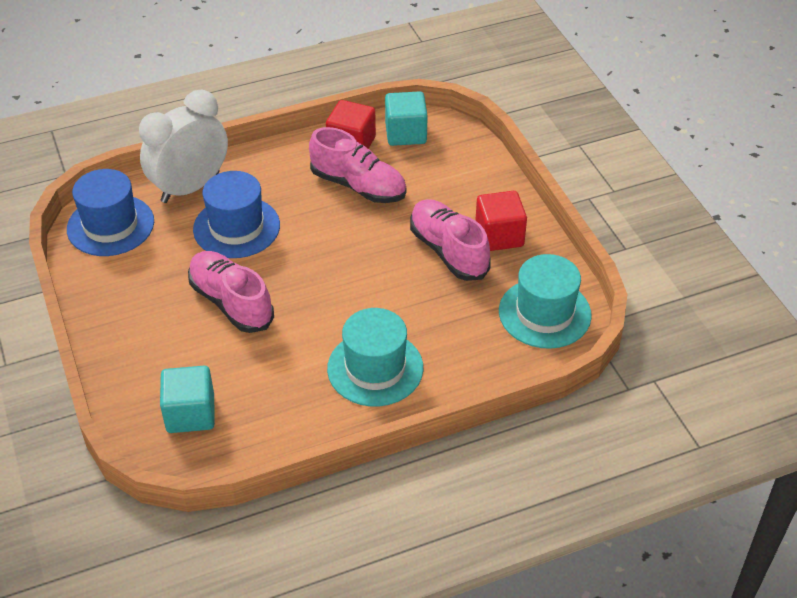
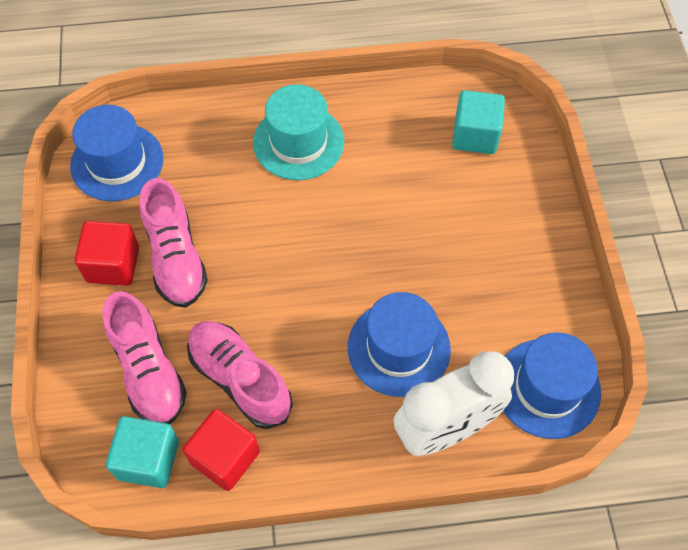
camera: 165 degrees left, 15 degrees up
pink shoe [188,251,274,333] -> pink shoe moved to [103,291,187,425]
turquoise hat [499,254,592,349] -> blue hat [70,105,163,201]

